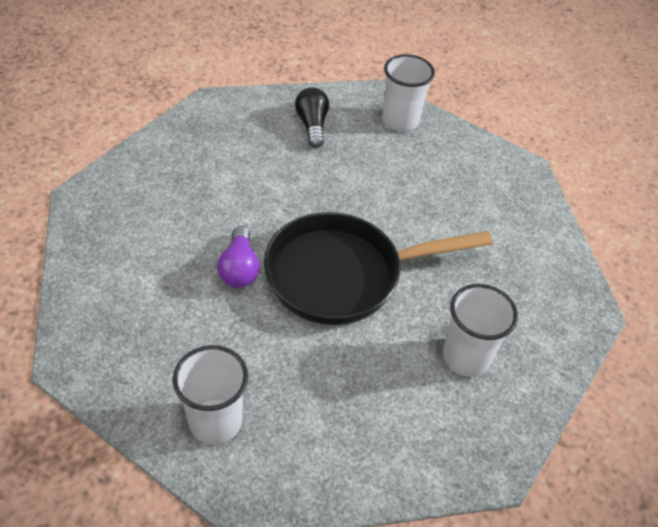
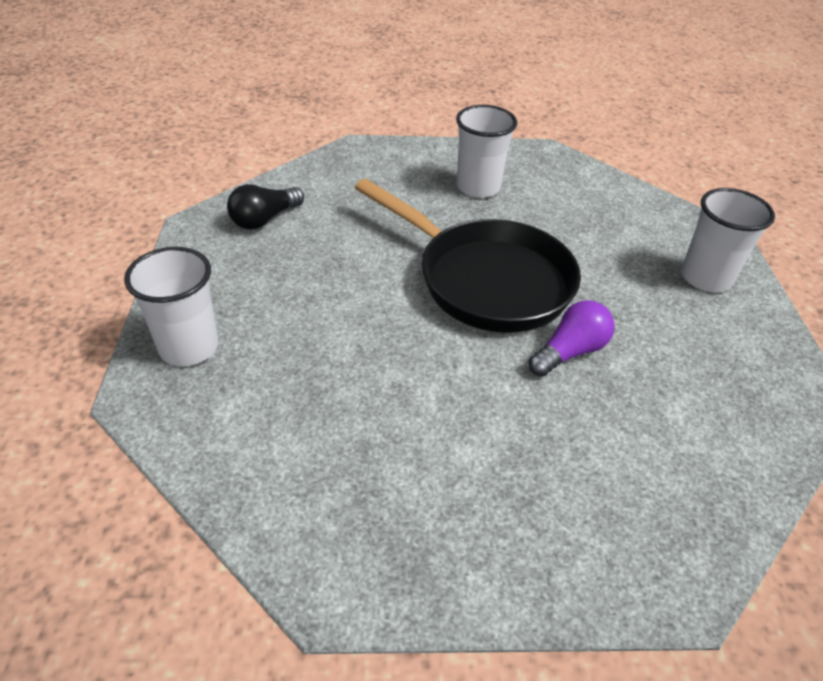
camera: 125 degrees left, 5 degrees down
black light bulb [295,87,329,148] -> black light bulb moved to [227,184,304,230]

